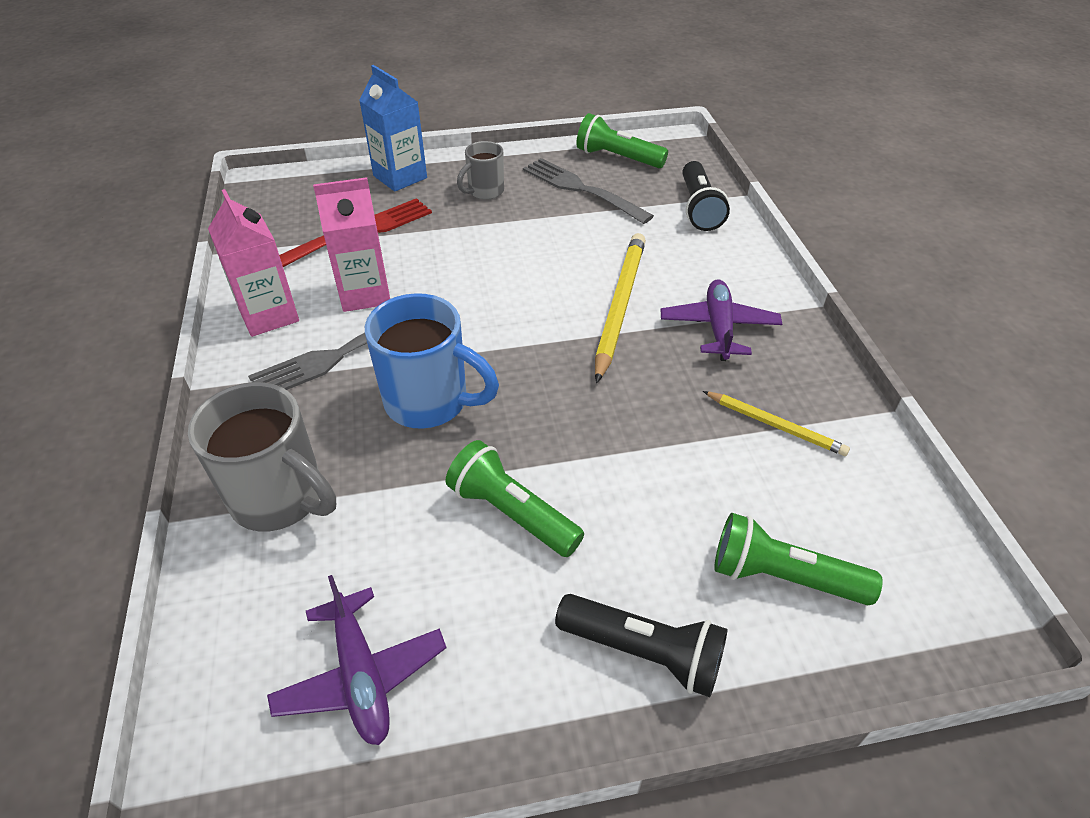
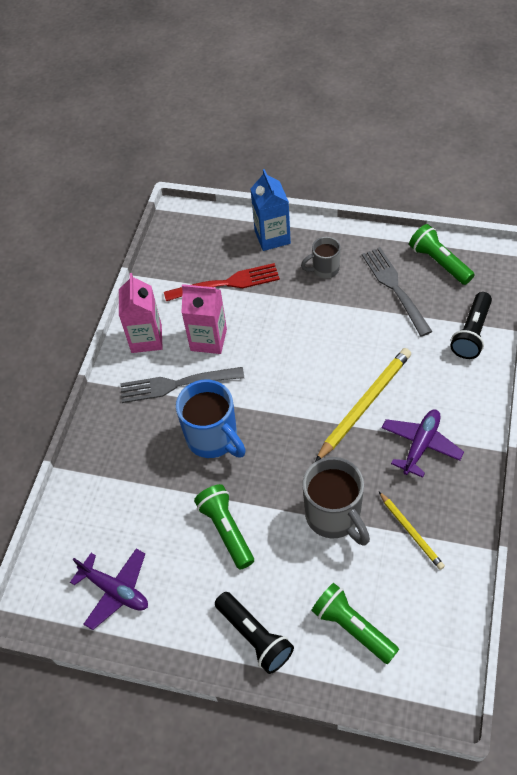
camera: 30 degrees right, 10 degrees up
grey mug [188,382,336,531] -> grey mug moved to [302,457,370,546]
purple plane [267,575,446,745] -> purple plane turned 60 degrees counterclockwise [70,548,148,630]

